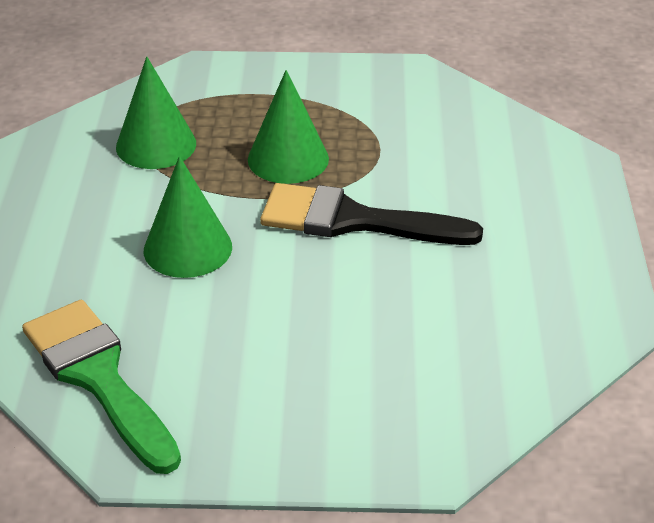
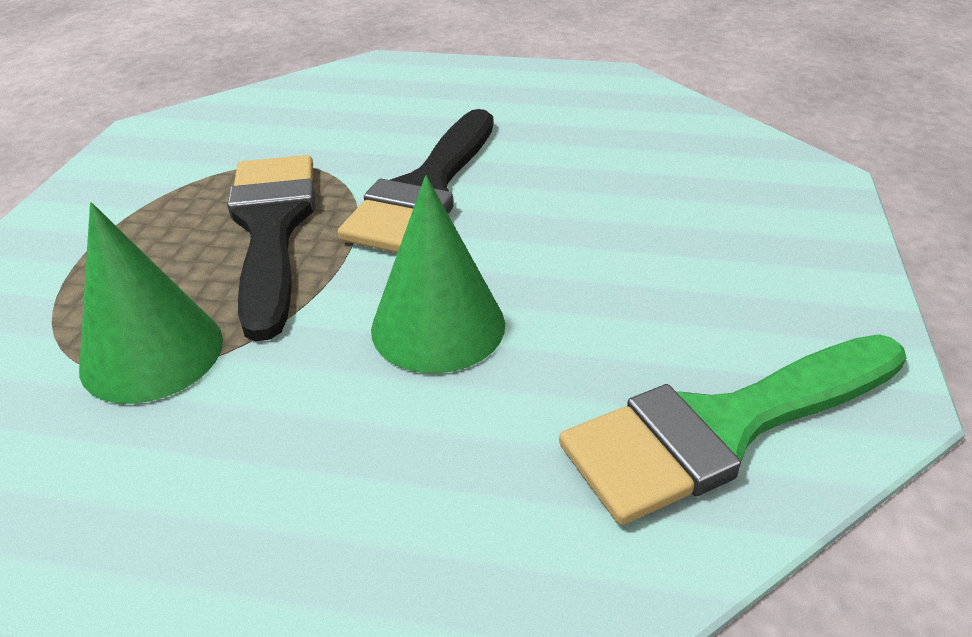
camera: 80 degrees left, 0 degrees up
green cone [248,70,329,184] -> black brush [227,155,315,341]

